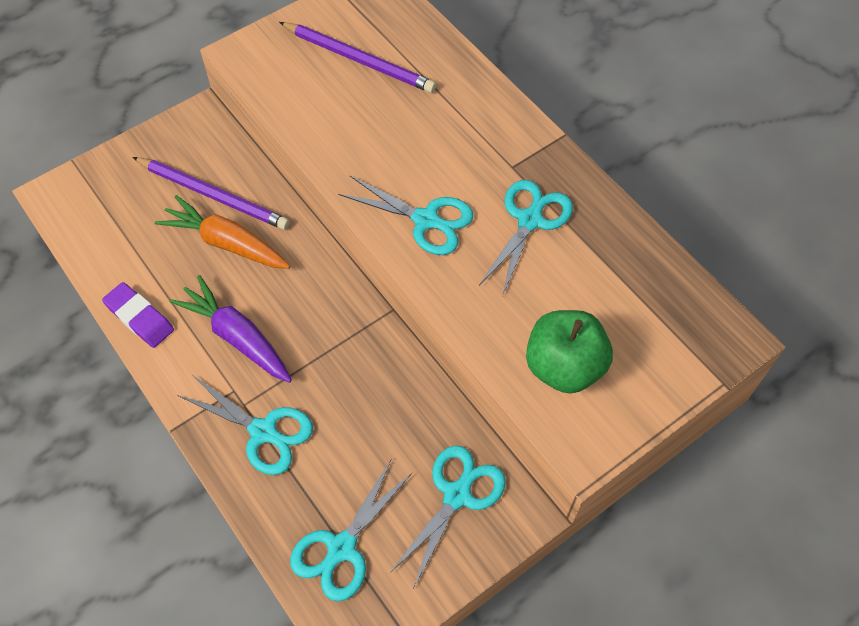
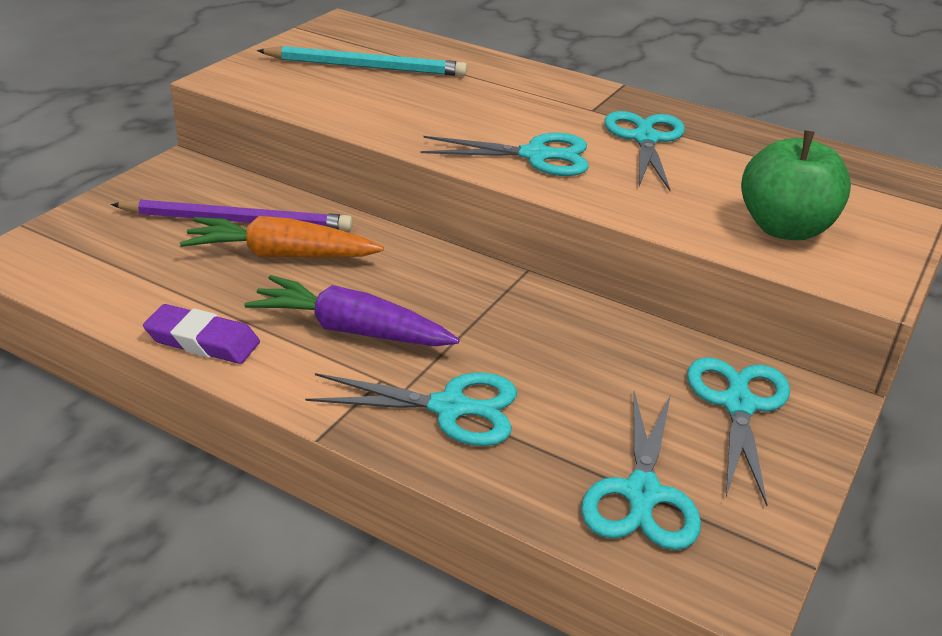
camera: 25 degrees left, 25 degrees down
purple pencil [279,22,436,93] -> turquoise pencil [257,46,467,76]

